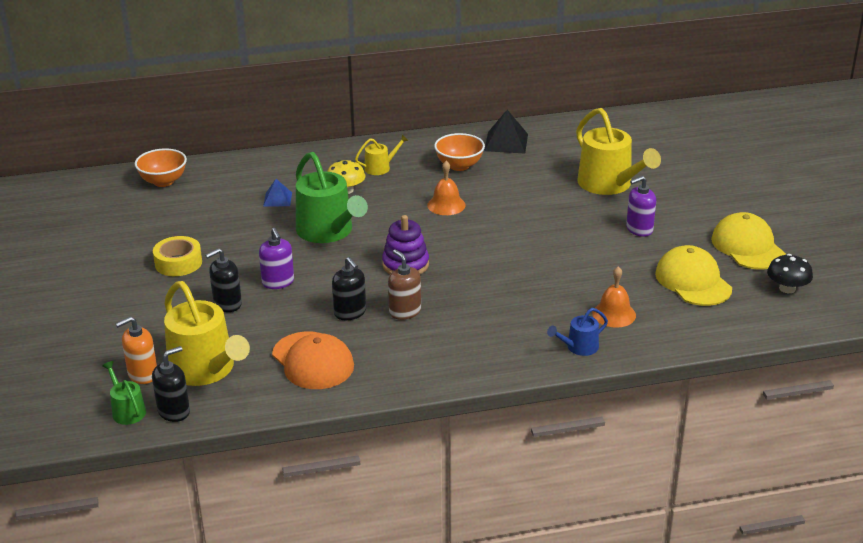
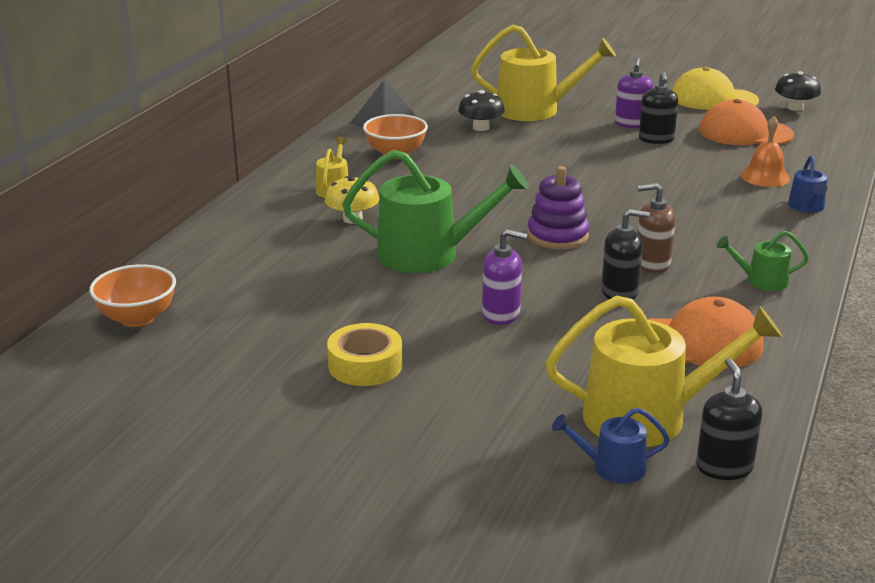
camera: 55 degrees left, 5 degrees down
green watering can [102,361,146,425] -> green watering can moved to [717,231,809,291]
orange soap dispenser [115,316,157,384] -> blue watering can [552,408,670,484]
black soap dispenser [205,248,242,312] -> black soap dispenser moved to [639,72,678,144]
blue pyramid [263,179,292,207] -> none
orange bell [427,161,466,215] -> none
yellow cap [655,245,732,306] -> orange cap [699,99,794,145]
none -> black mushroom [458,90,505,131]

